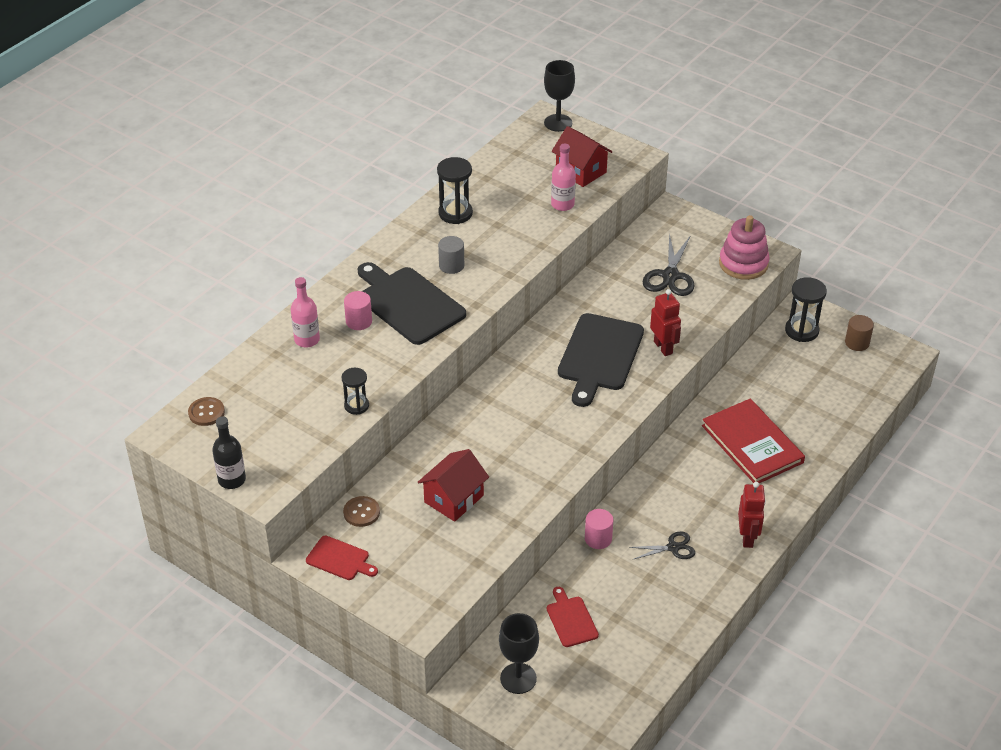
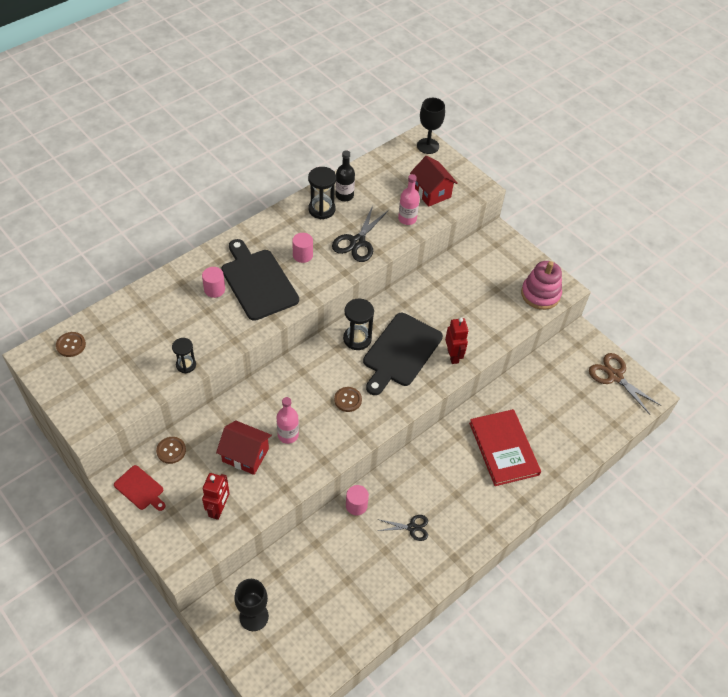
camera: 10 degrees right, 10 degrees up
black bottle [212,416,246,489] -> black bottle moved to [336,150,355,201]
pink bottle [291,277,320,347] -> pink bottle moved to [277,397,299,444]
red house [418,449,489,522] -> red house turned 60 degrees clockwise [216,420,272,475]
grey cylinder [438,236,464,274] -> pink cylinder [292,233,313,263]
red cutting board [547,587,599,647] -> none
black scissors [643,233,695,296] -> black scissors moved to [332,205,389,262]
red robot [738,482,766,548] -> red robot moved to [202,473,229,520]
black hourglass [785,277,827,342] -> black hourglass moved to [343,298,374,350]
brown cylinder [845,315,874,351] -> brown scissors [589,353,661,414]
none -> brown button [334,387,362,412]

